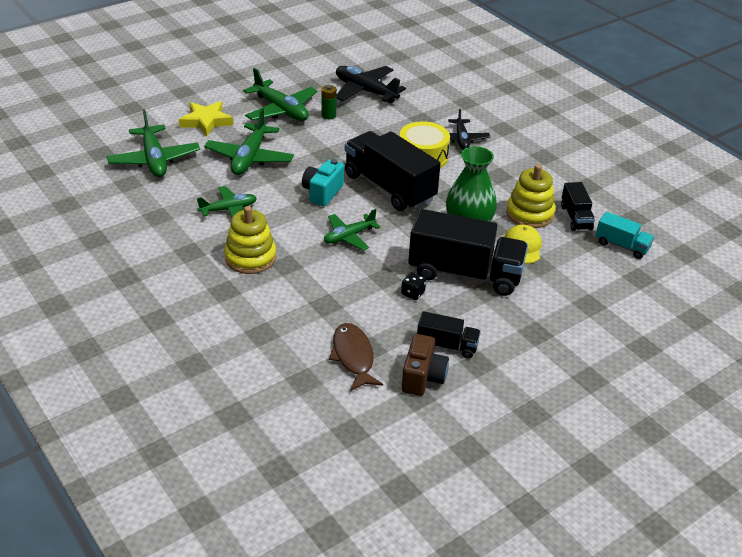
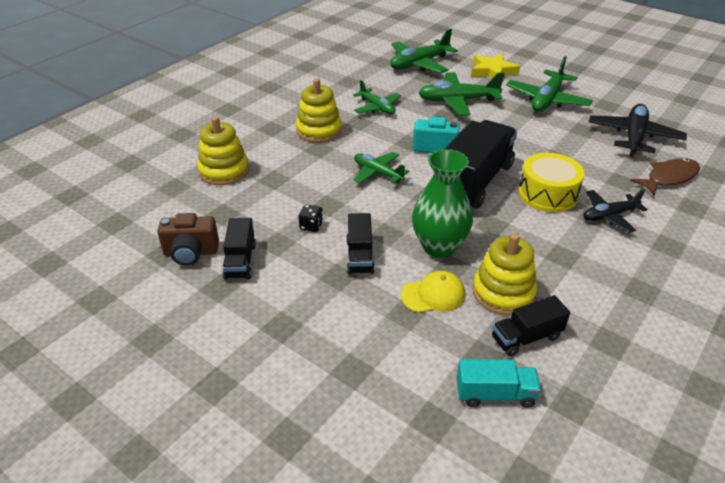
camera: 75 degrees right, 0 degrees up
green battery [321,85,337,119] -> none
brown fish [329,323,383,391] -> brown fish moved to [630,158,700,196]
black truck [408,209,528,296] -> black truck [346,213,375,275], size x0.50
turquoise truck [595,212,654,259] -> turquoise truck turned 105 degrees counterclockwise [457,359,541,408]
none -> yellow stacking toy [197,116,249,185]

